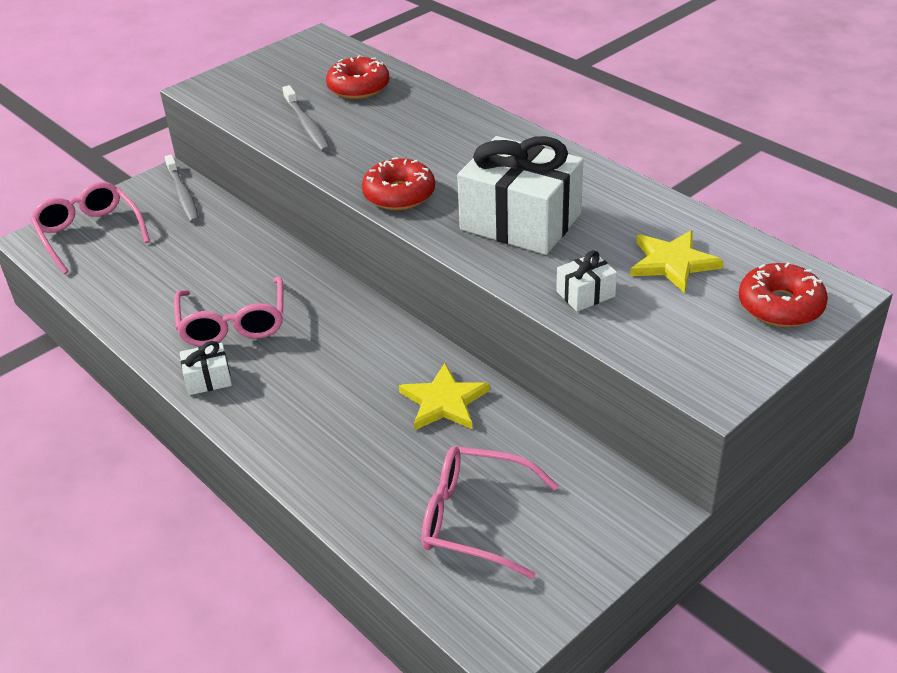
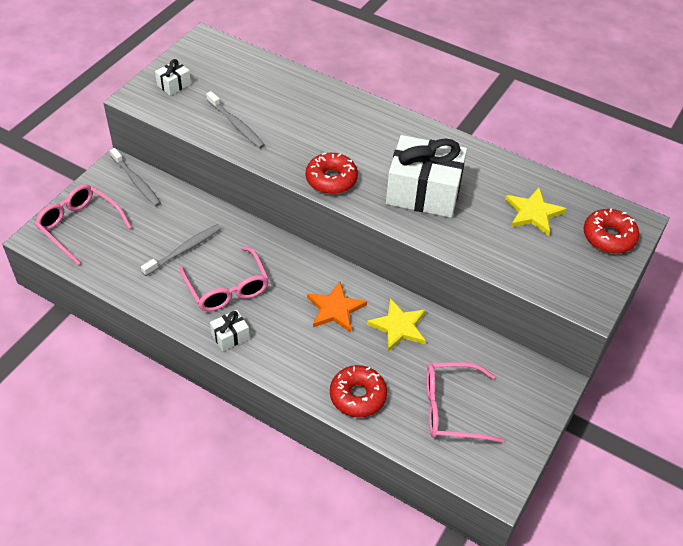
camera: 20 degrees left, 10 degrees up
red donut [326,55,390,99] -> red donut moved to [330,365,387,417]
white gift [556,250,617,312] -> white gift moved to [155,59,191,96]
none -> grey toothbrush [141,224,222,276]
none -> orange star [307,281,367,332]

